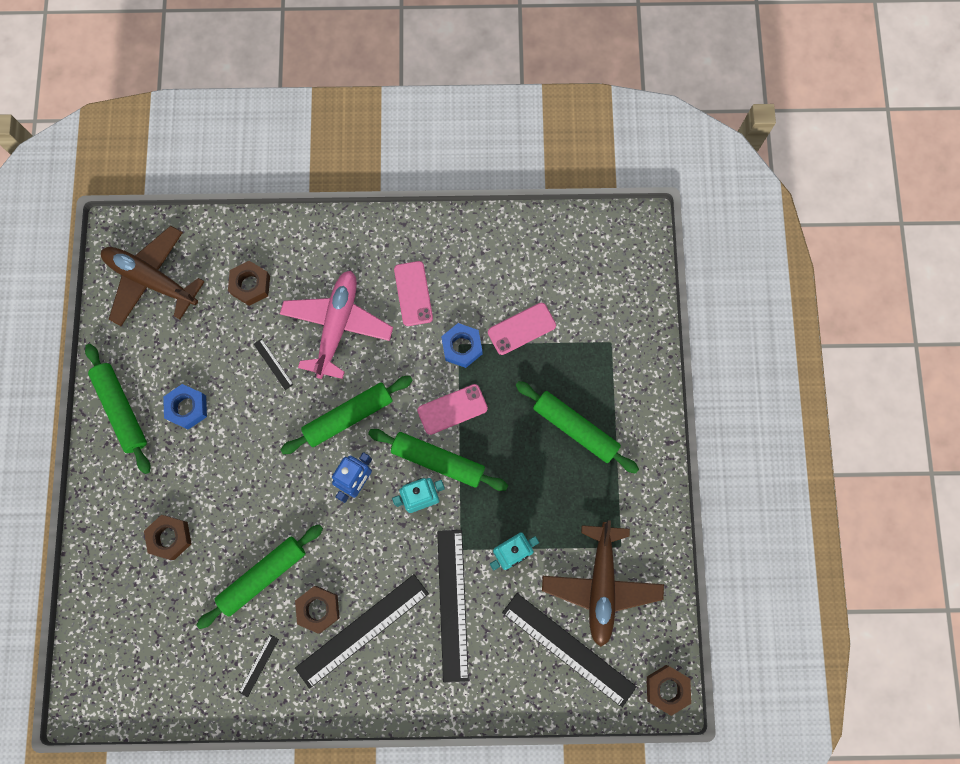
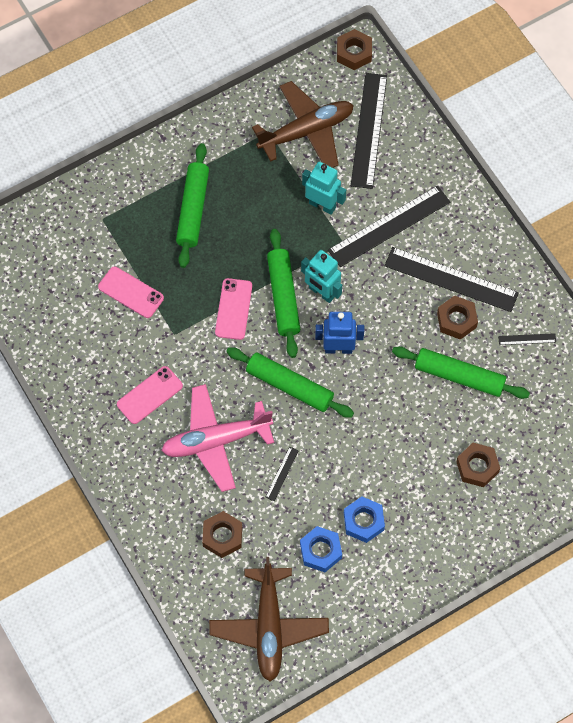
camera: 120 degrees left, 10 degrees down
green rolling pin [85,344,151,474] -> none
pink phone [417,384,488,435] -> pink phone turned 60 degrees clockwise [215,278,252,340]
blue nut [441,323,482,368] -> blue nut moved to [300,526,342,572]

